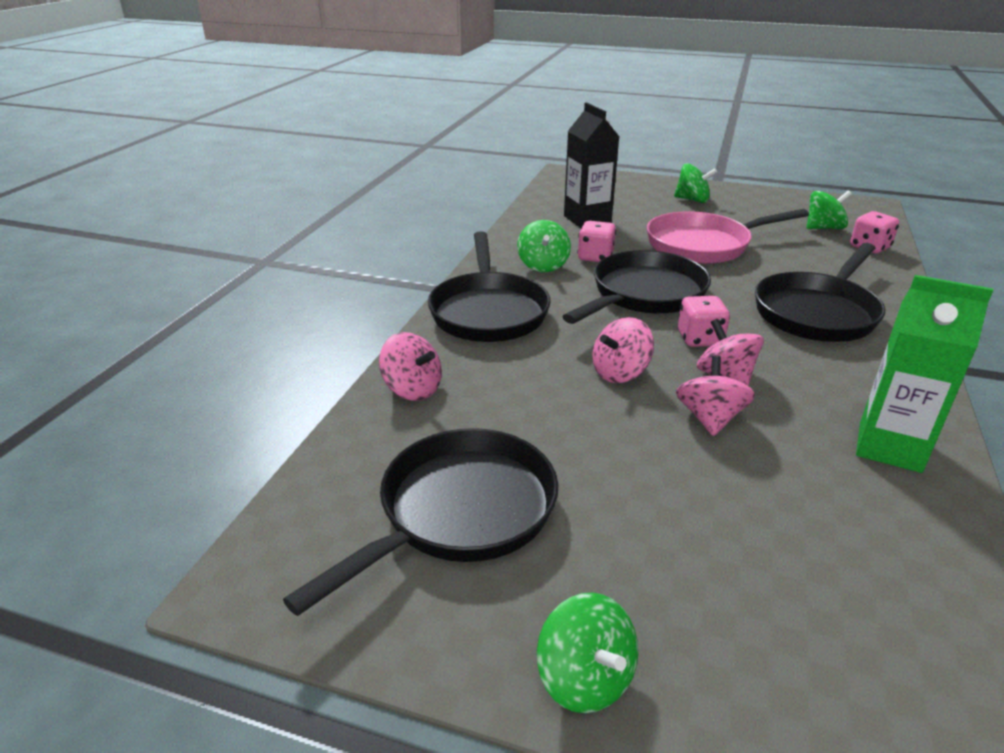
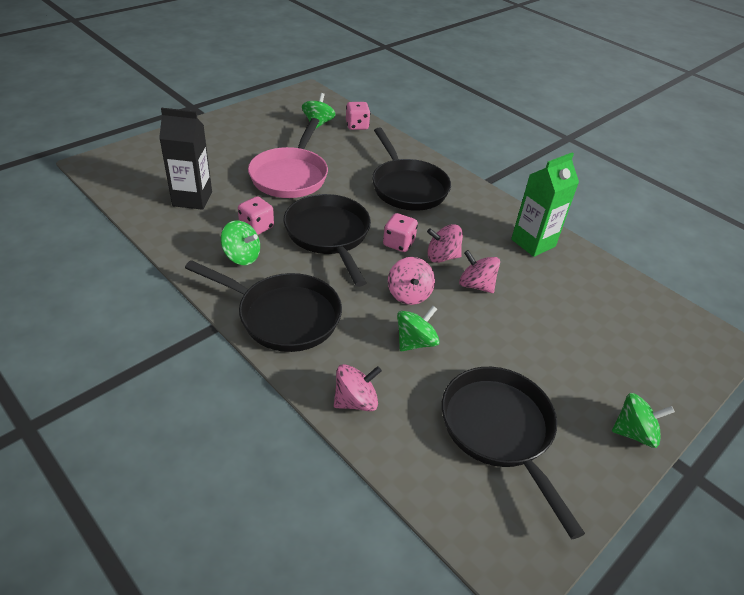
camera: 65 degrees left, 10 degrees up
green spinning top [674,163,718,203] -> green spinning top moved to [397,306,440,351]

